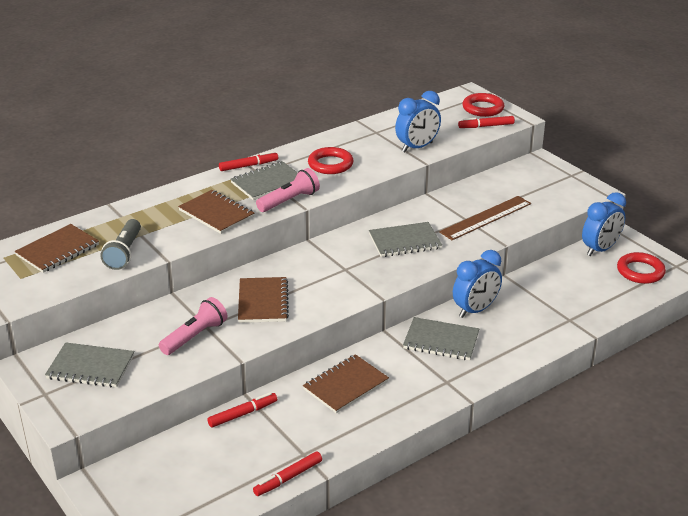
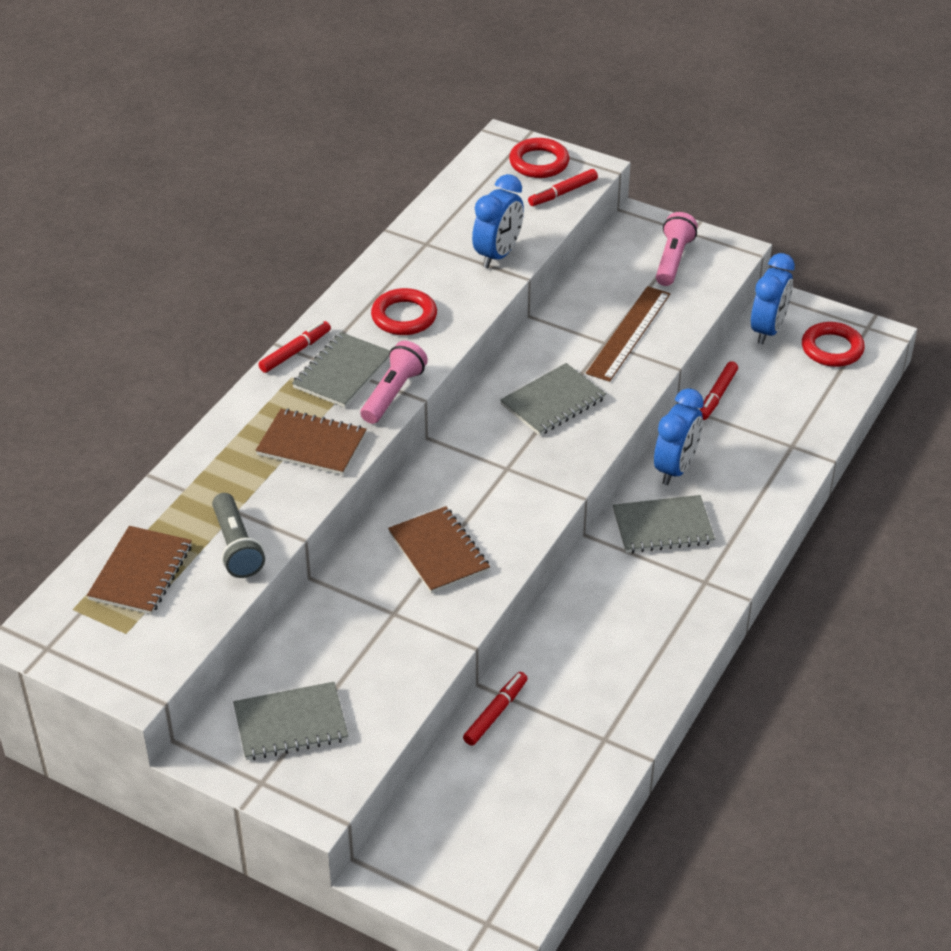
camera: 25 degrees left, 10 degrees up
pink flashlight [159,297,228,355] -> pink flashlight moved to [656,212,698,286]
red marker [253,451,322,496] -> red marker moved to [700,361,738,420]
brown notebook [303,354,389,413] -> none

